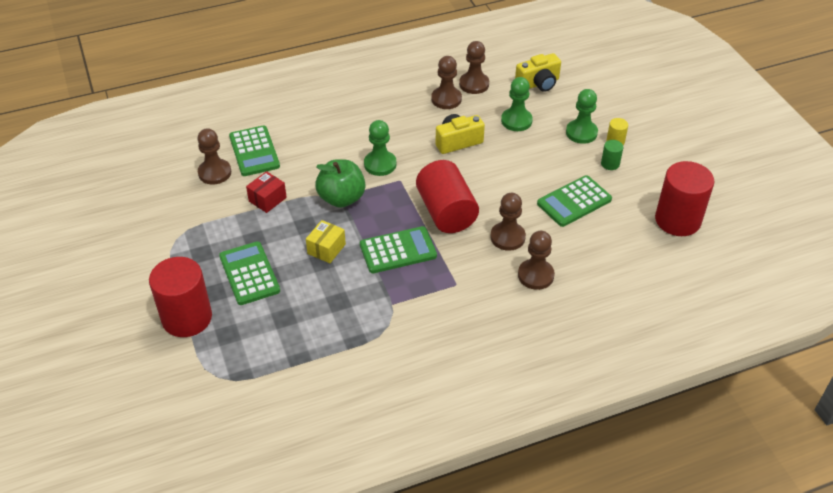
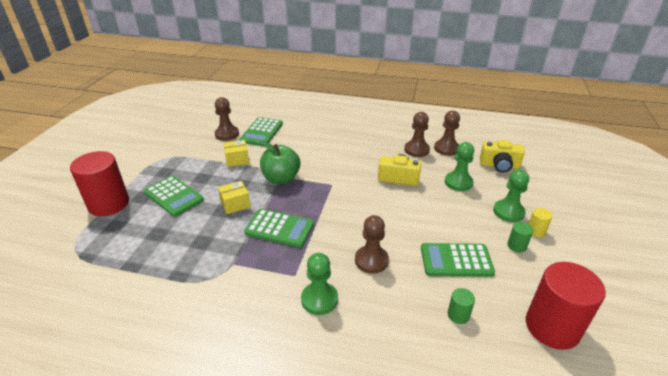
camera: 35 degrees right, 10 degrees down
green calculator [219,241,280,305] -> green calculator turned 120 degrees clockwise [144,176,204,217]
red box [246,171,287,213] -> yellow box [223,140,249,167]
green pawn [364,120,397,176] -> green pawn moved to [301,253,338,315]
red cylinder [416,160,479,233] -> none
brown pawn [518,231,555,290] -> none
none -> green cylinder [448,288,475,324]

